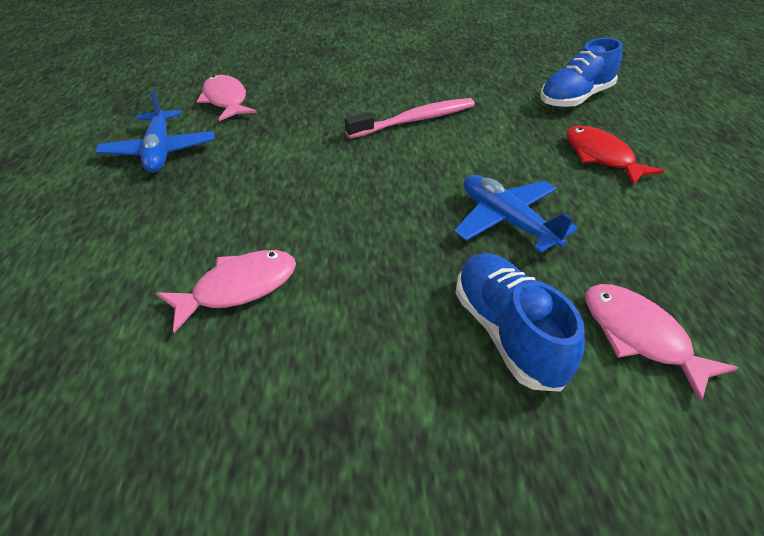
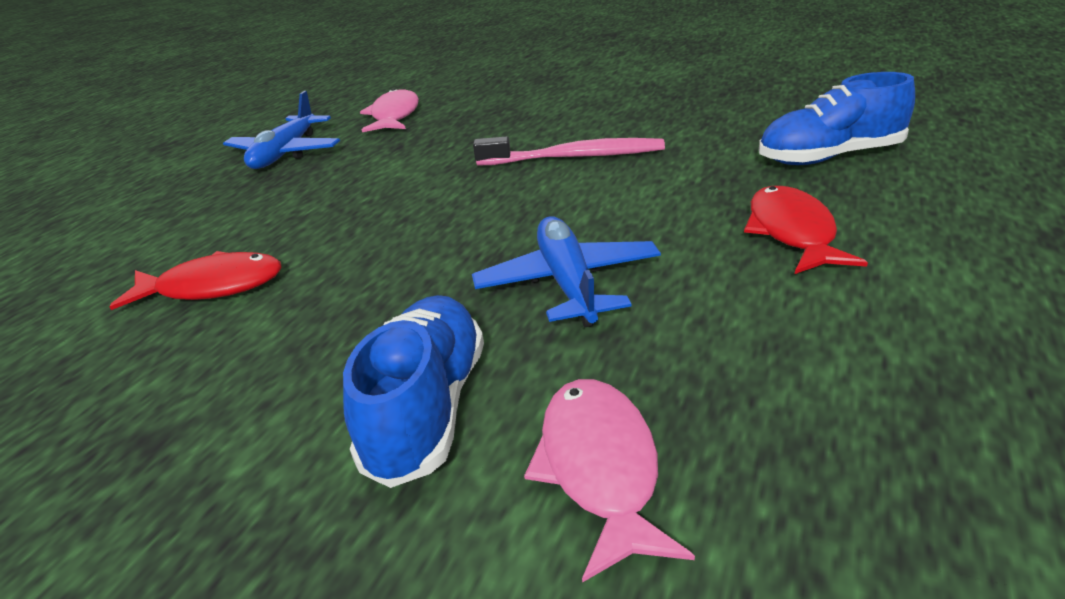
camera: 30 degrees right, 10 degrees down
pink fish [156,250,296,333] -> red fish [109,251,281,310]

